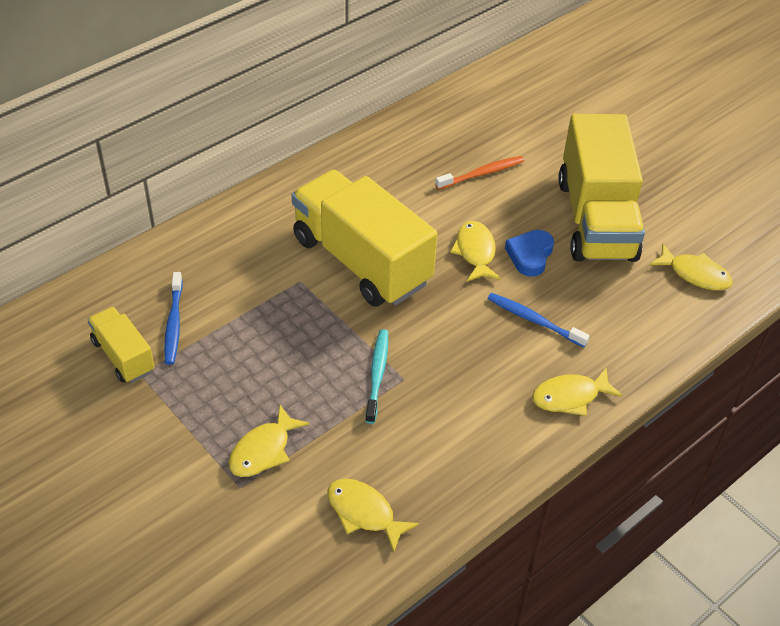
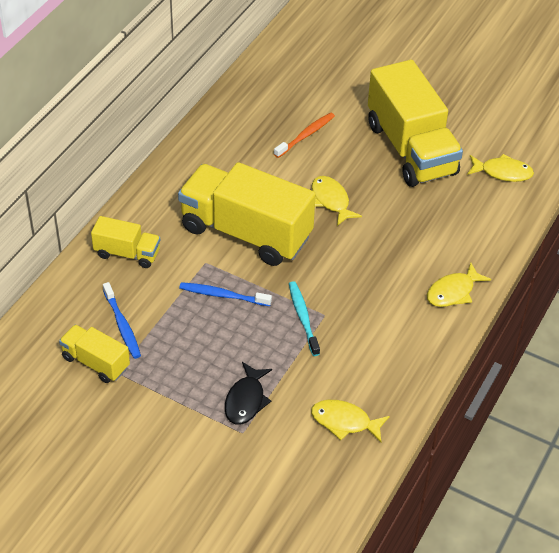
camera: 20 degrees left, 0 degrees up
yellow fish [229,405,310,477] -> black fish [225,362,272,425]
blue toothbrush [487,293,590,347] -> blue toothbrush moved to [179,282,272,306]
blue heart [505,230,554,277] -> none
none -> yellow truck [91,216,160,268]

